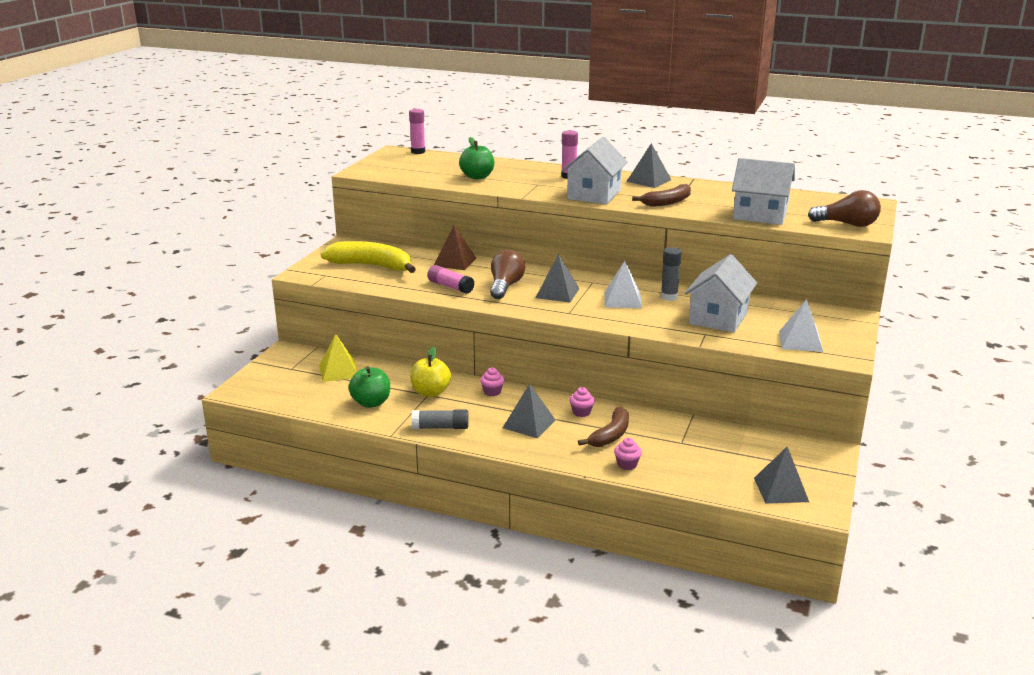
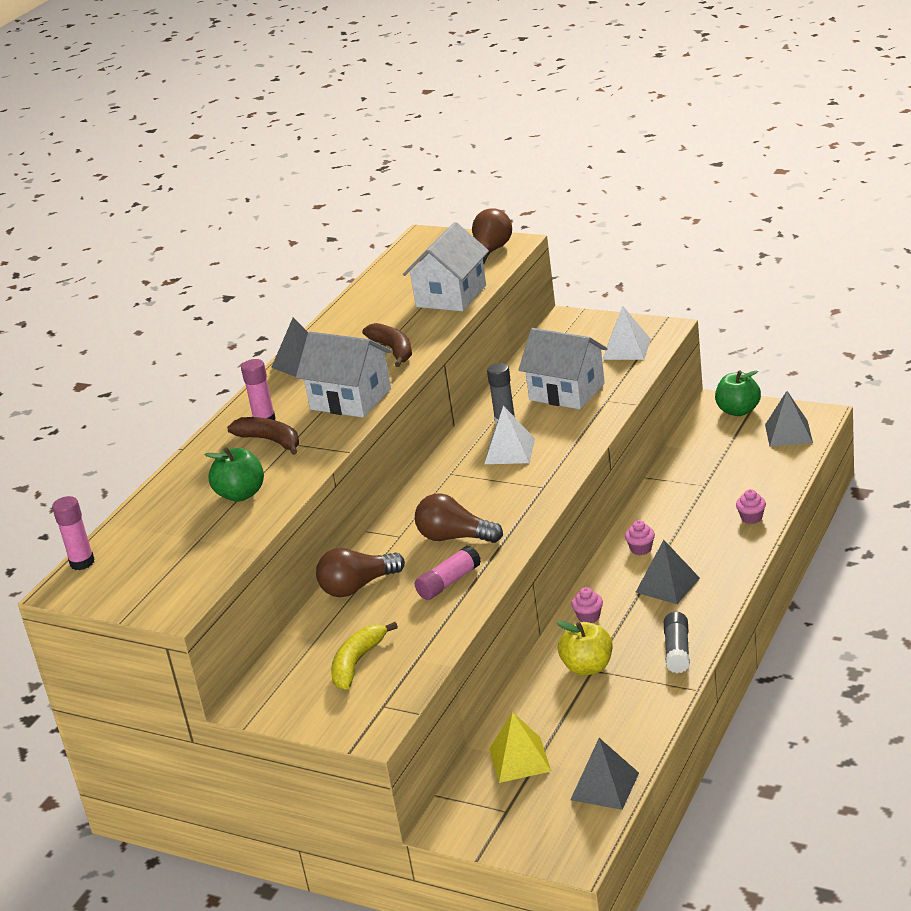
camera: 80 degrees left, 5 degrees up
yellow banana [321,241,416,273] -> yellow banana [331,622,398,690], size x0.65
green apple [349,366,390,408] -> green apple moved to [715,370,761,416]
brown pyramid [434,226,476,270] -> brown light bulb [316,548,405,597]
grey pyramid [536,254,579,303] -> grey pyramid moved to [570,738,639,810]
brown banana [578,407,629,447] -> brown banana moved to [227,417,299,455]

